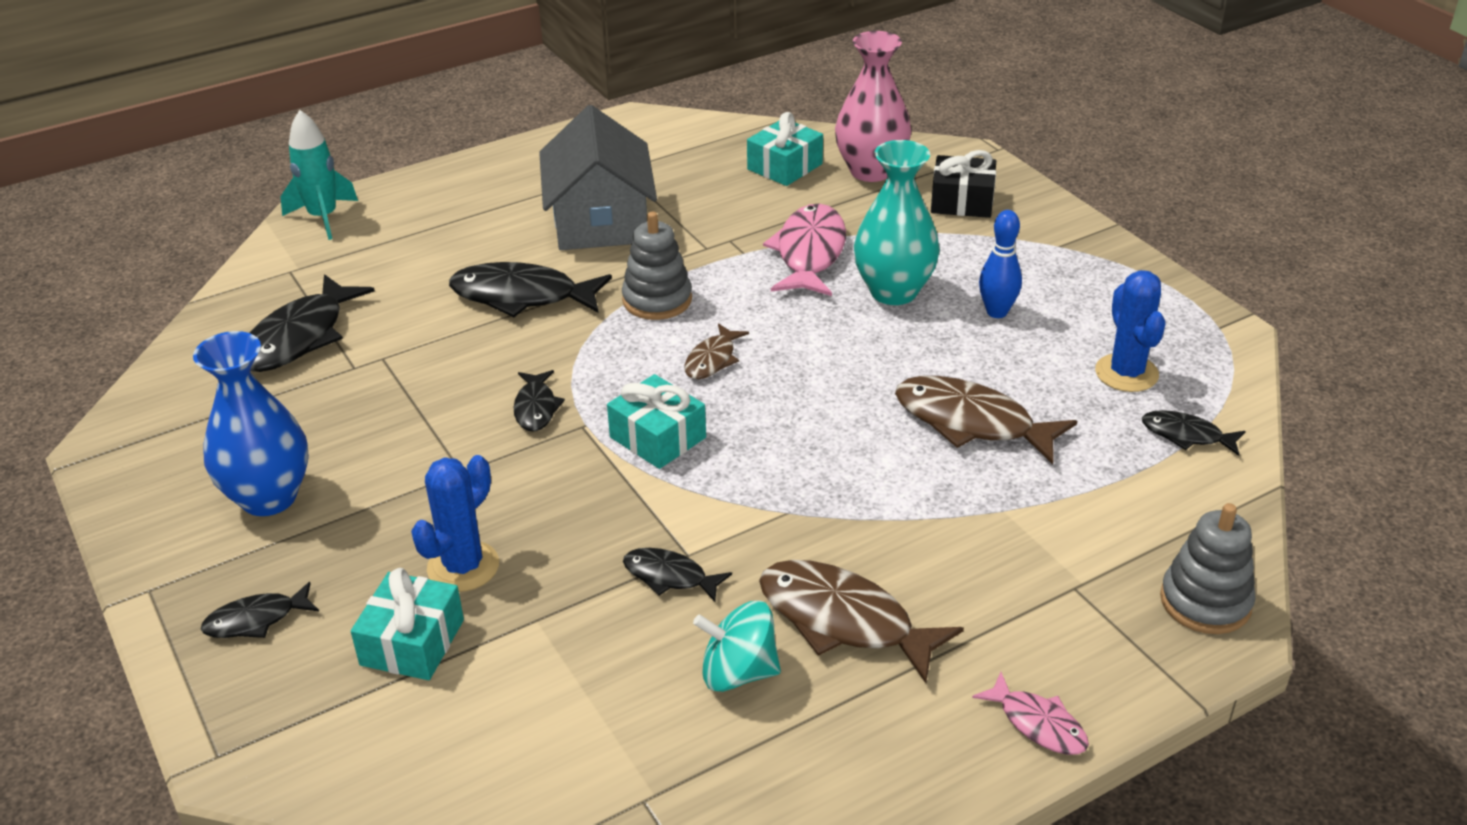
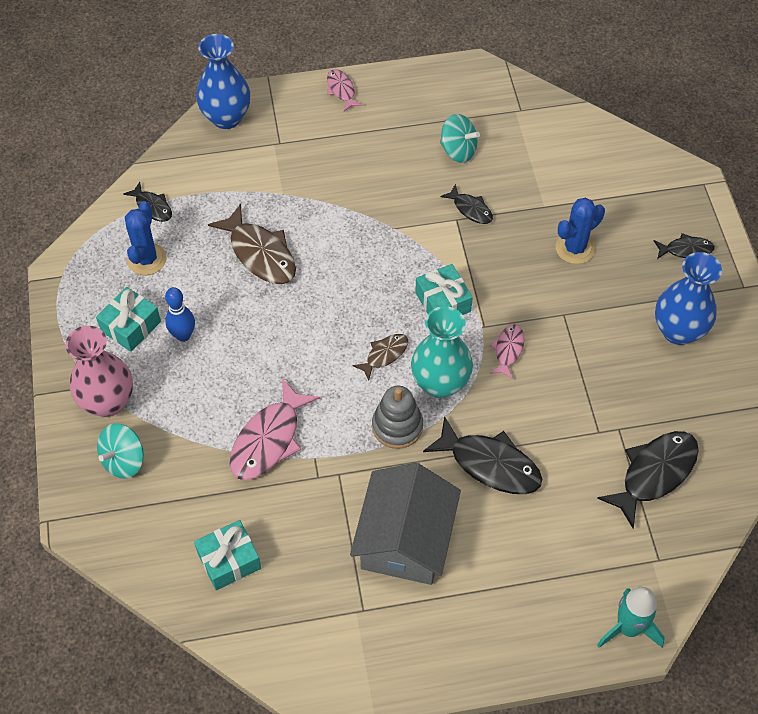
camera: 160 degrees left, 20 degrees up
turquoise gift [351,568,464,680] -> turquoise gift moved to [96,287,161,352]
black fish [514,370,565,432] -> pink fish [490,324,524,379]
brown fish [759,560,964,683] -> none
pink vase [835,31,911,182] -> pink vase moved to [66,326,133,417]
turquoise vase [854,140,940,305] -> turquoise vase moved to [411,306,473,398]
black gift [931,150,996,218] -> turquoise spinning top [97,423,144,479]
grey stacking toy [1160,503,1256,634] -> blue vase [196,34,250,129]

